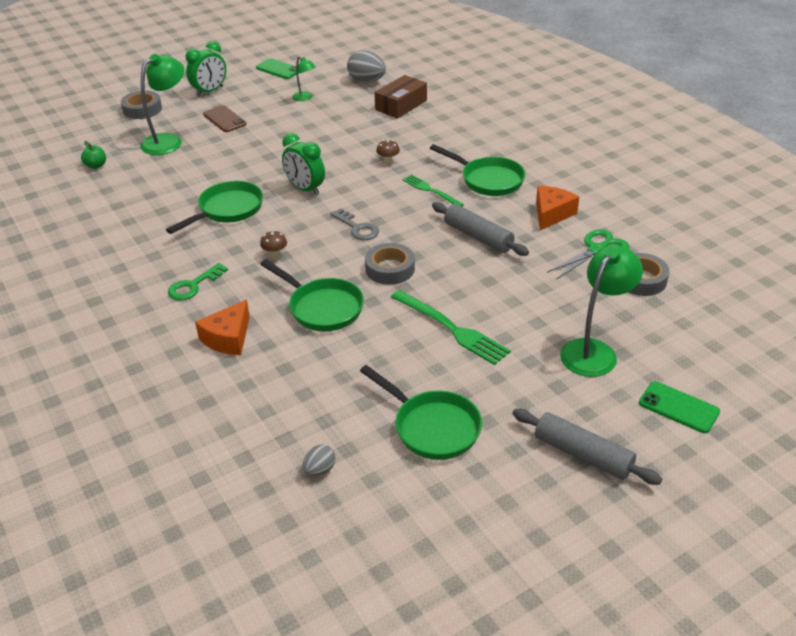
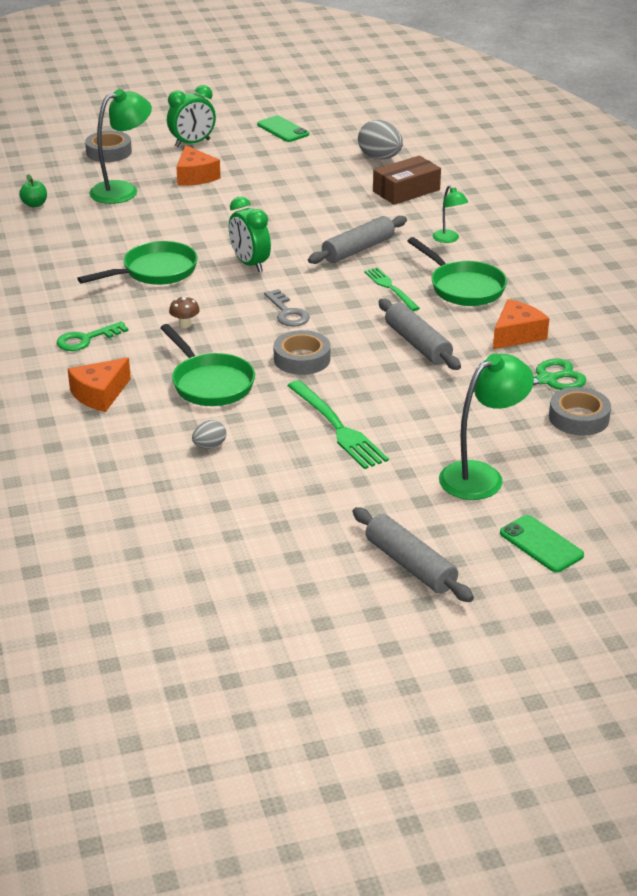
camera: 15 degrees right, 5 degrees down
brown phone [203,105,246,132] -> orange cheese [176,145,221,186]
green lamp [292,56,316,101] -> green lamp moved to [433,185,468,243]
grey egg [303,445,335,477] -> grey egg moved to [192,420,226,449]
green pan [360,365,482,460] -> none
brown mushroom [376,140,400,164] -> grey rolling pin [308,216,407,264]

